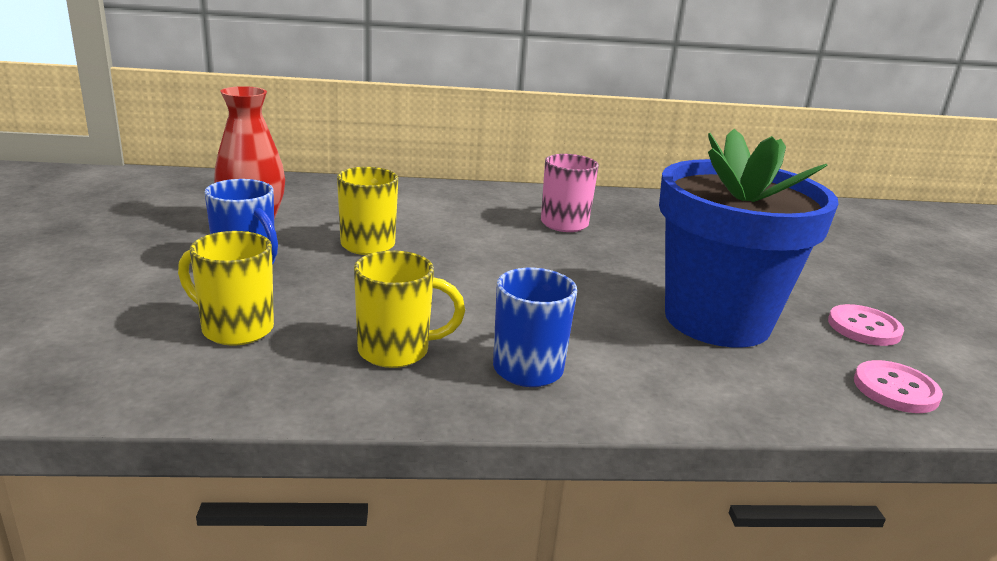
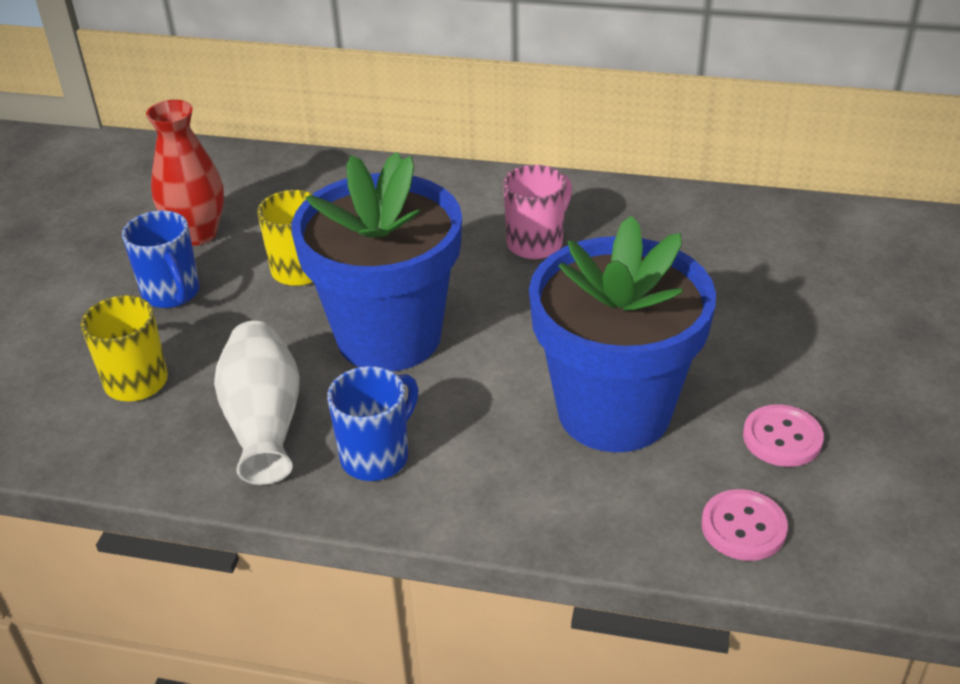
camera: 20 degrees right, 15 degrees up
yellow mug [354,250,465,368] -> white vase [214,321,300,485]
none -> blue flower pot [292,152,462,371]

